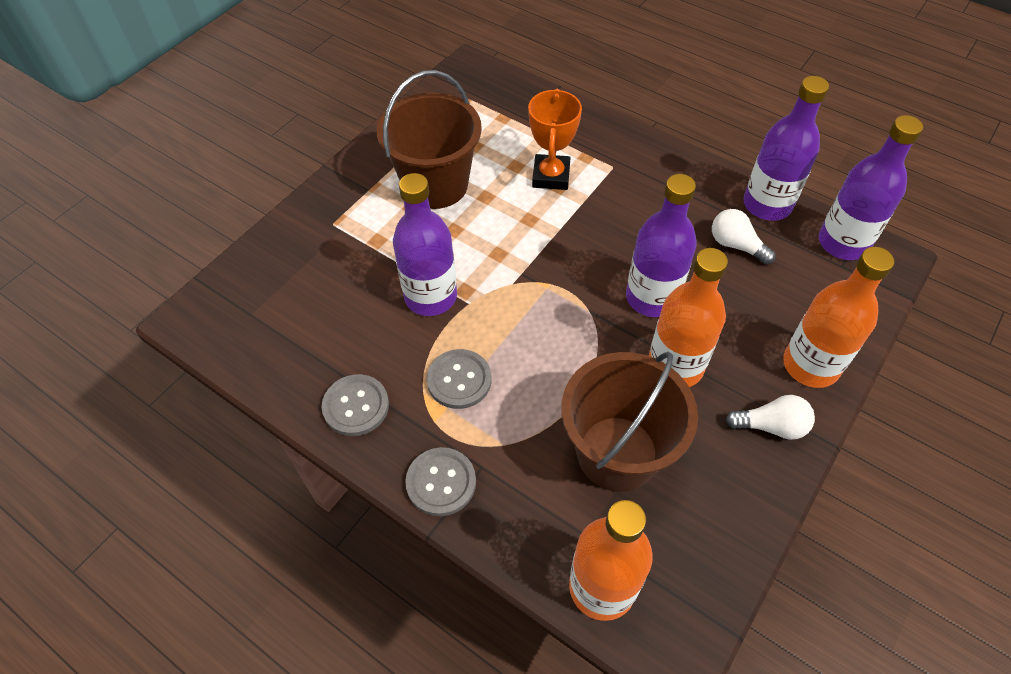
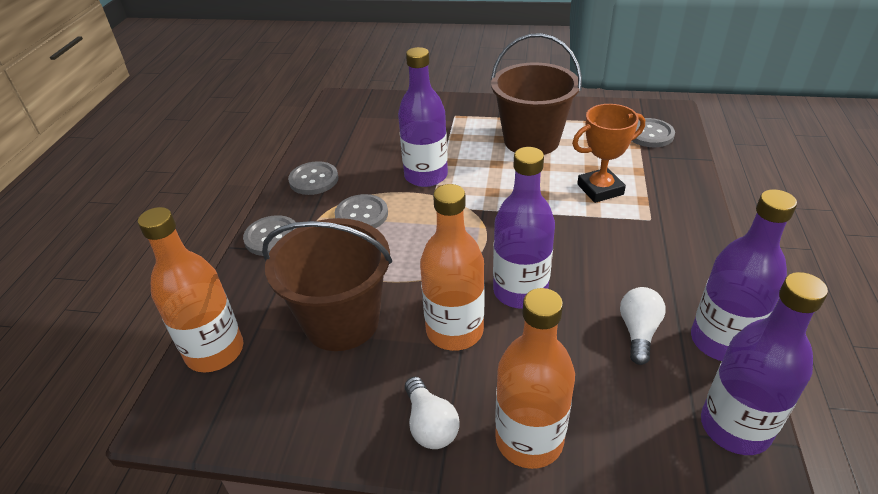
camera: 65 degrees right, 15 degrees down
none -> grey button [632,118,675,147]

